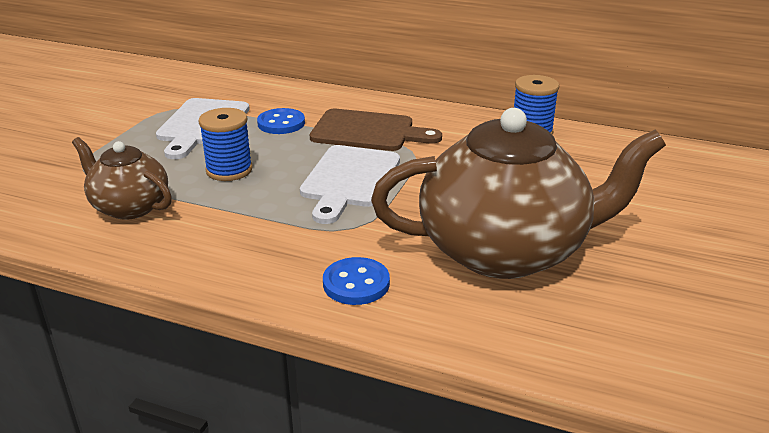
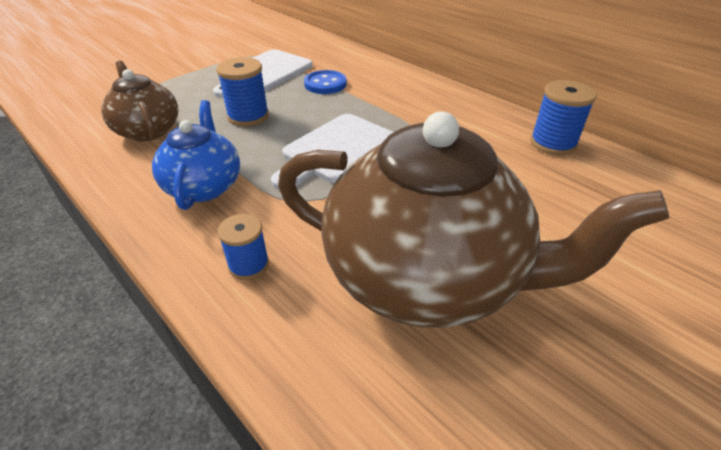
camera: 25 degrees right, 10 degrees up
brown cutting board [310,109,442,151] -> none
blue button [323,257,390,305] -> blue spool [218,214,269,280]
none -> blue teapot [152,100,240,210]

